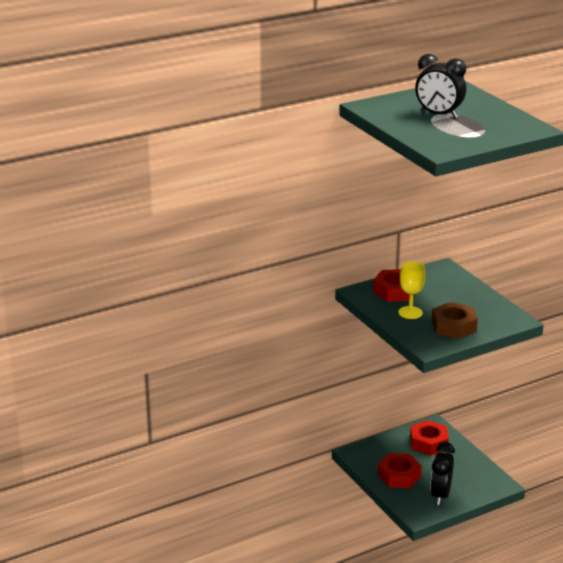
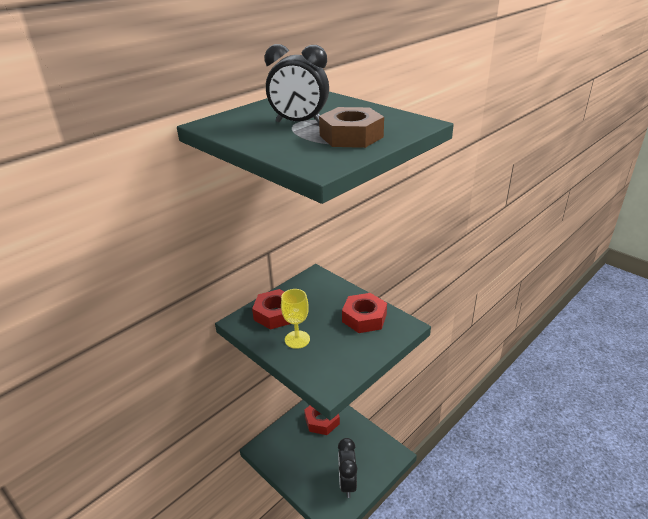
camera: 15 degrees left, 5 degrees up
red nut [378,453,422,488] -> red nut moved to [342,293,387,333]
brown nut [432,302,478,339] -> brown nut moved to [319,107,384,148]

